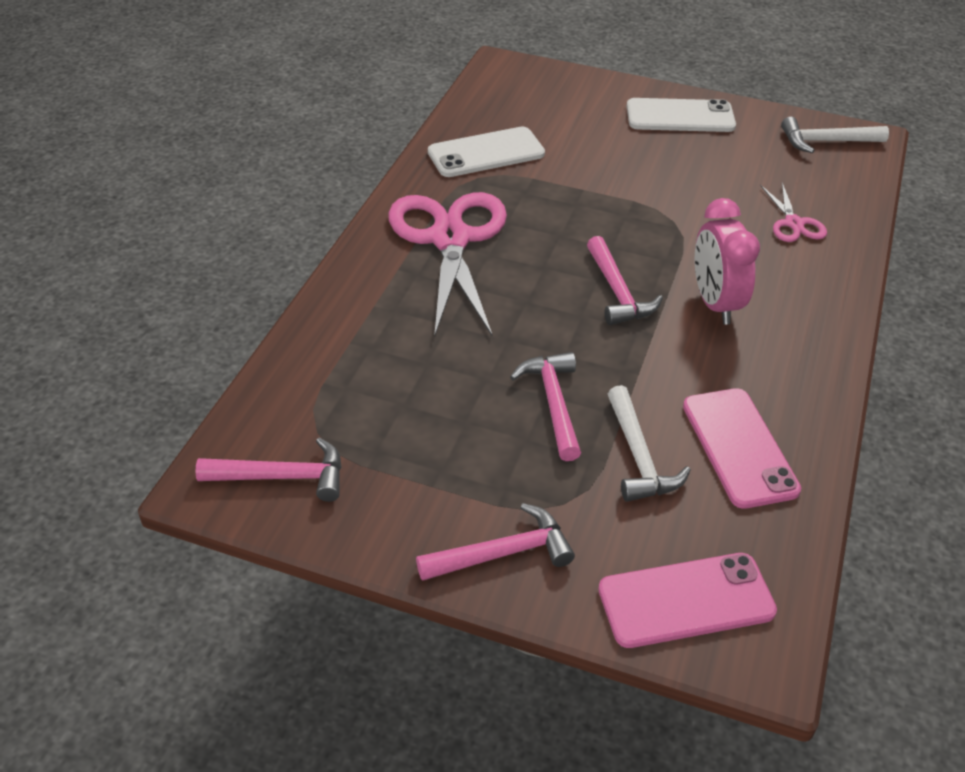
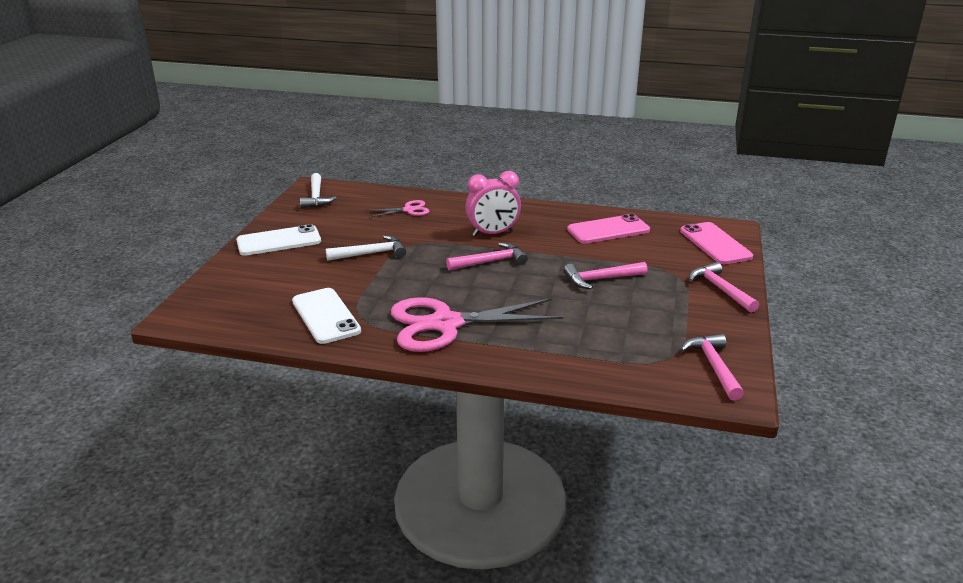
camera: 95 degrees left, 15 degrees down
white hammer [608,385,691,502] -> white hammer moved to [326,235,406,261]
white phone [627,98,736,132] -> white phone turned 75 degrees clockwise [236,224,321,256]

